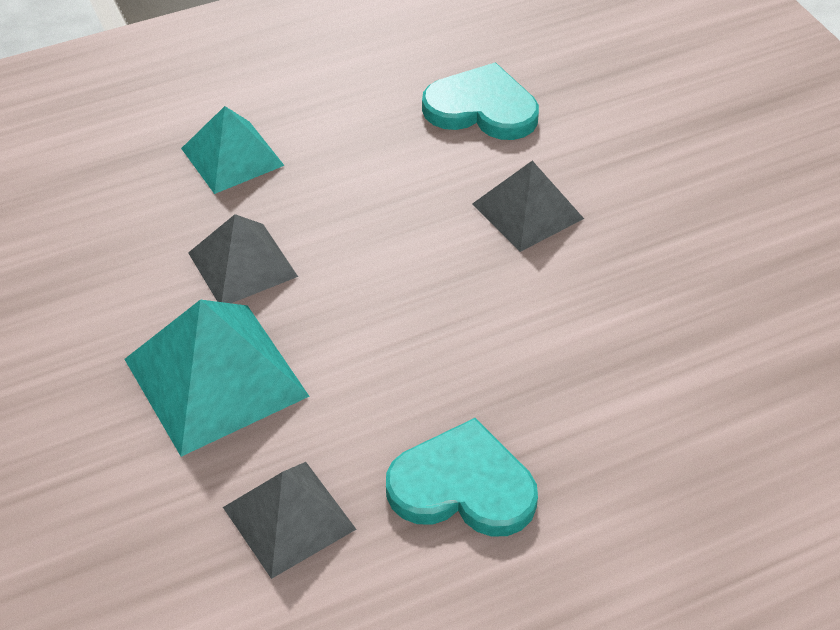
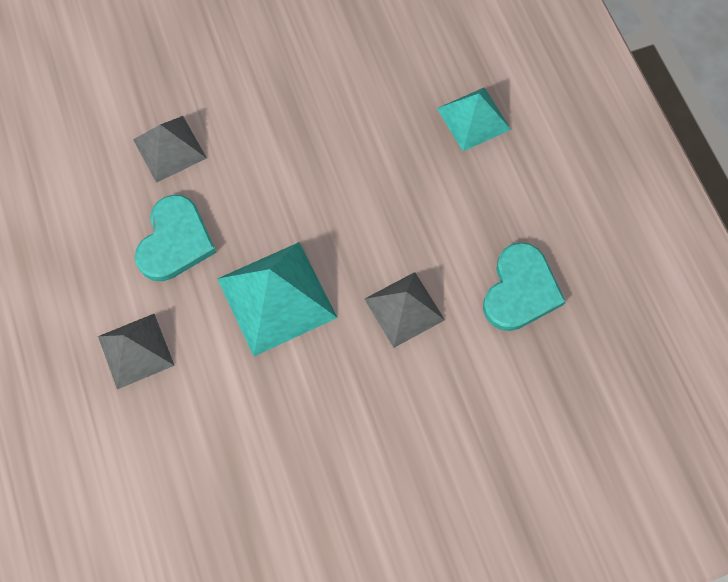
camera: 95 degrees right, 20 degrees up
turquoise pyramid [124,299,310,457] -> turquoise pyramid moved to [217,242,338,356]
grey pyramid [188,214,298,303] -> grey pyramid moved to [98,314,175,389]

